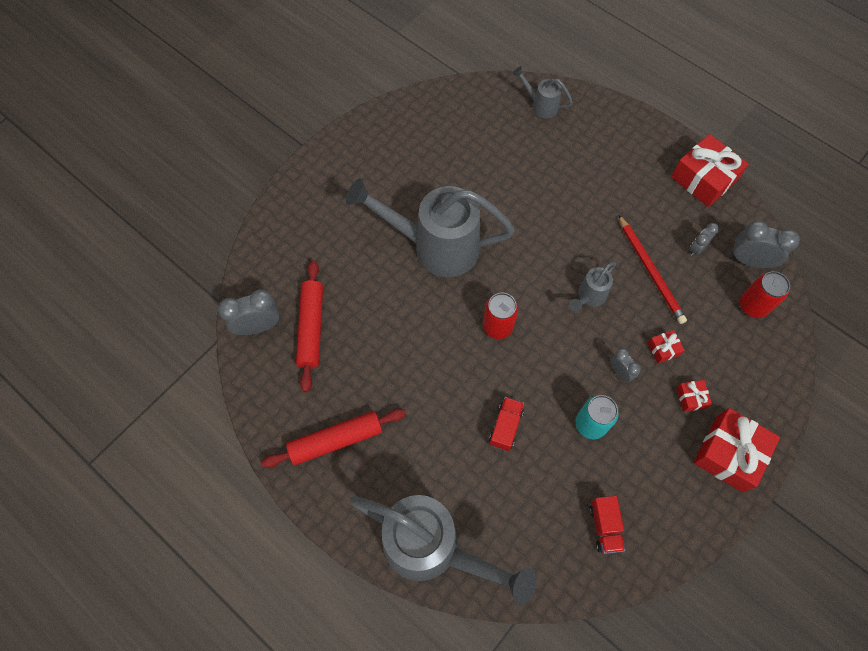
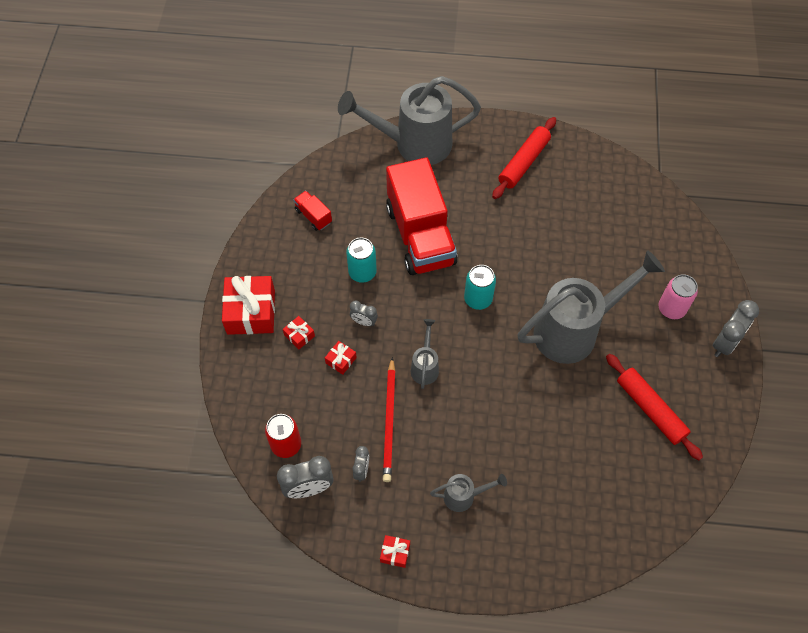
camera: 145 degrees right, 5 degrees down
grey clock [218,289,279,335] -> grey clock moved to [713,300,759,357]
red rolling pin [296,260,323,392] -> red rolling pin moved to [606,354,703,460]
red can [483,293,518,339] -> turquoise can [464,265,496,310]
red truck [489,397,524,451] -> red truck [386,157,457,275], size x2.48
grey watering can [513,66,573,118] -> grey watering can moved to [430,474,507,512]
red pencil [618,214,687,324] -> red pencil turned 120 degrees counterclockwise [383,357,396,482]
red gift [671,134,749,207] -> red gift [380,535,410,568], size x0.46
none -> pink can [659,274,698,319]

